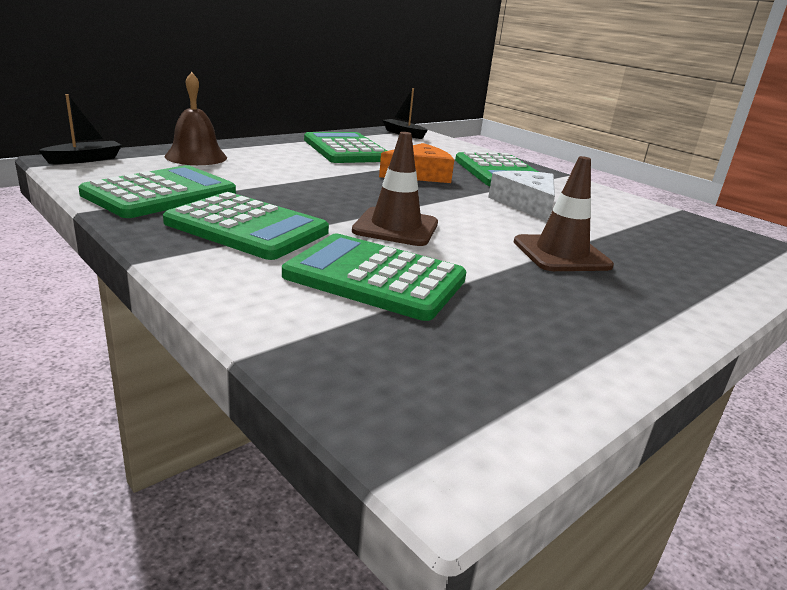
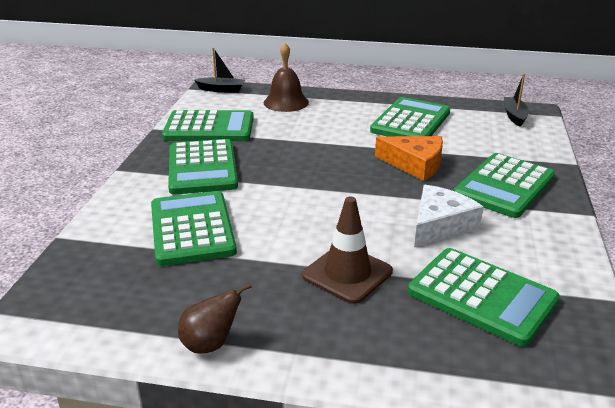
camera: 55 degrees right, 5 degrees up
brown traffic cone [352,132,438,246] -> none
none -> brown pear [178,283,252,354]
none -> green calculator [408,248,560,347]

